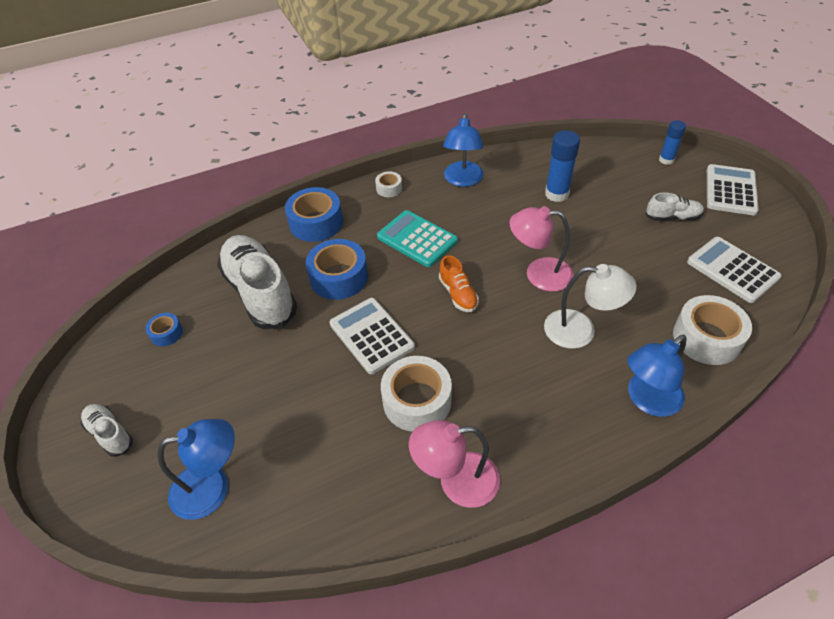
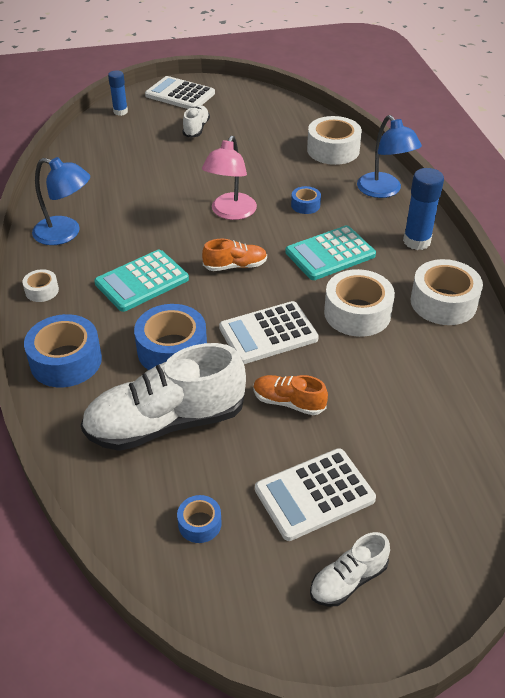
camera: 80 degrees left, 5 degrees down
blue lamp [157,419,235,520] -> none
pink lamp [409,420,500,508] -> white tape [411,259,483,325]
white lamp [544,264,637,349] -> blue tape [291,186,321,214]
blue glue stick [545,130,580,202] -> blue glue stick moved to [403,168,444,250]
white calculator [687,237,782,303] -> white calculator moved to [255,448,376,541]
none -> orange shoe [253,375,328,415]
none -> turquoise calculator [285,225,376,280]

